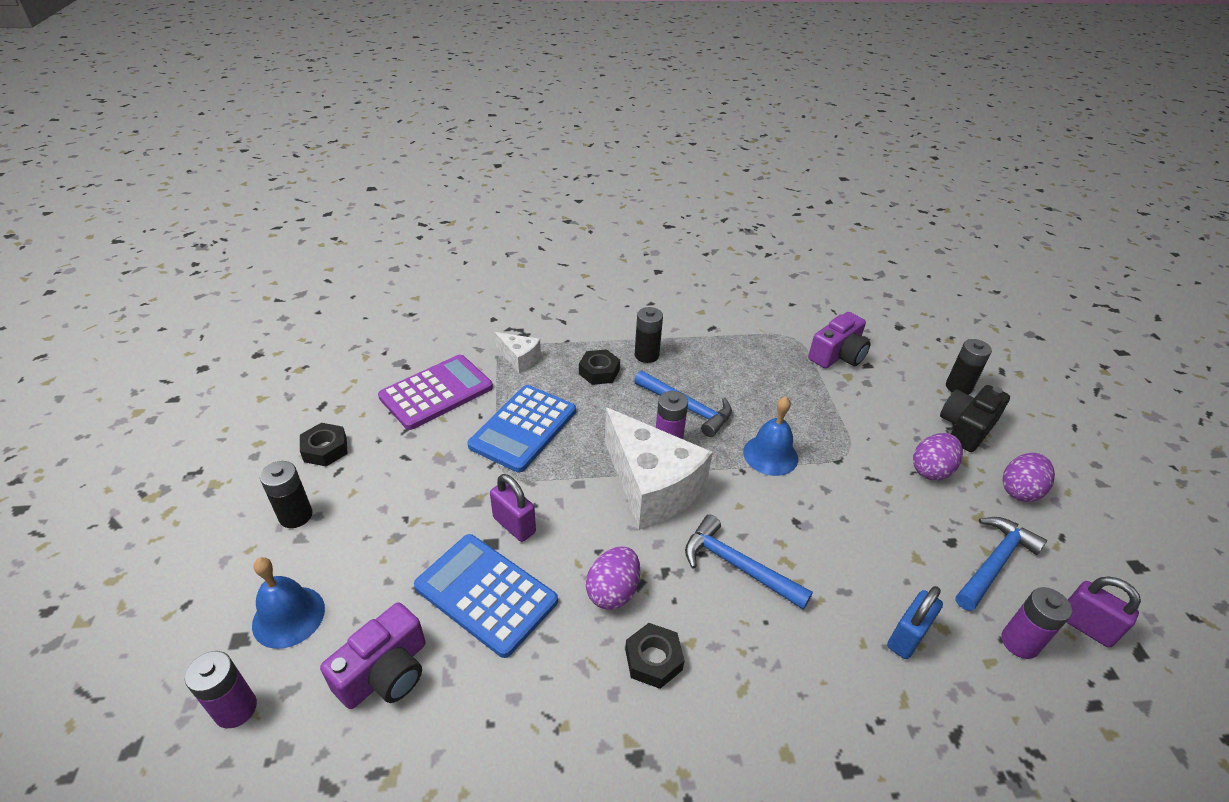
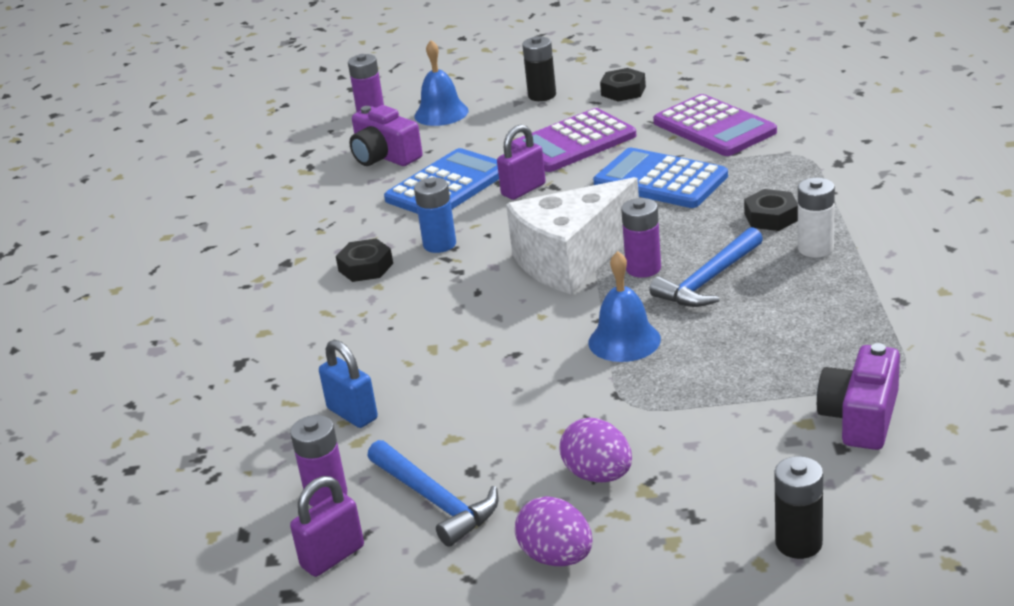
camera: 100 degrees right, 10 degrees down
white cheese [495,332,541,373] -> none
purple egg [586,546,640,610] -> blue battery [414,177,456,253]
black battery [635,307,663,363] -> white battery [798,178,835,258]
blue hammer [685,514,813,610] -> none
purple camera [808,312,871,368] -> purple camera turned 60 degrees clockwise [817,343,900,450]
black camera [940,385,1010,452] -> none
none -> purple calculator [511,108,636,172]

